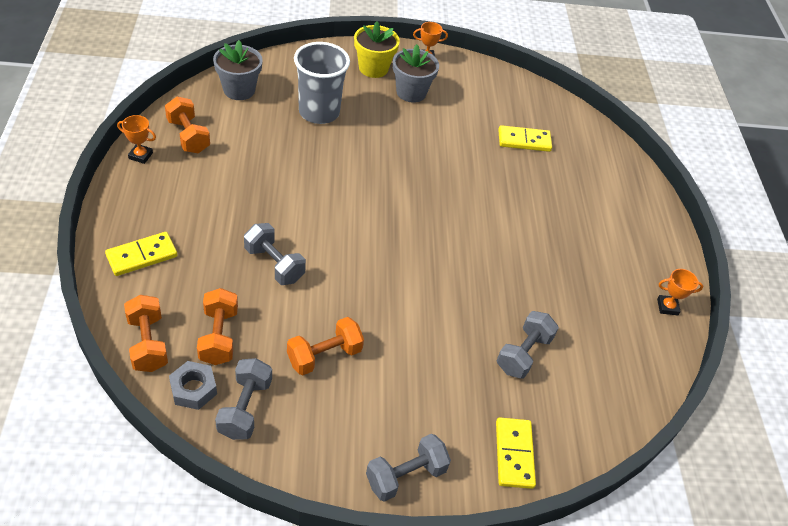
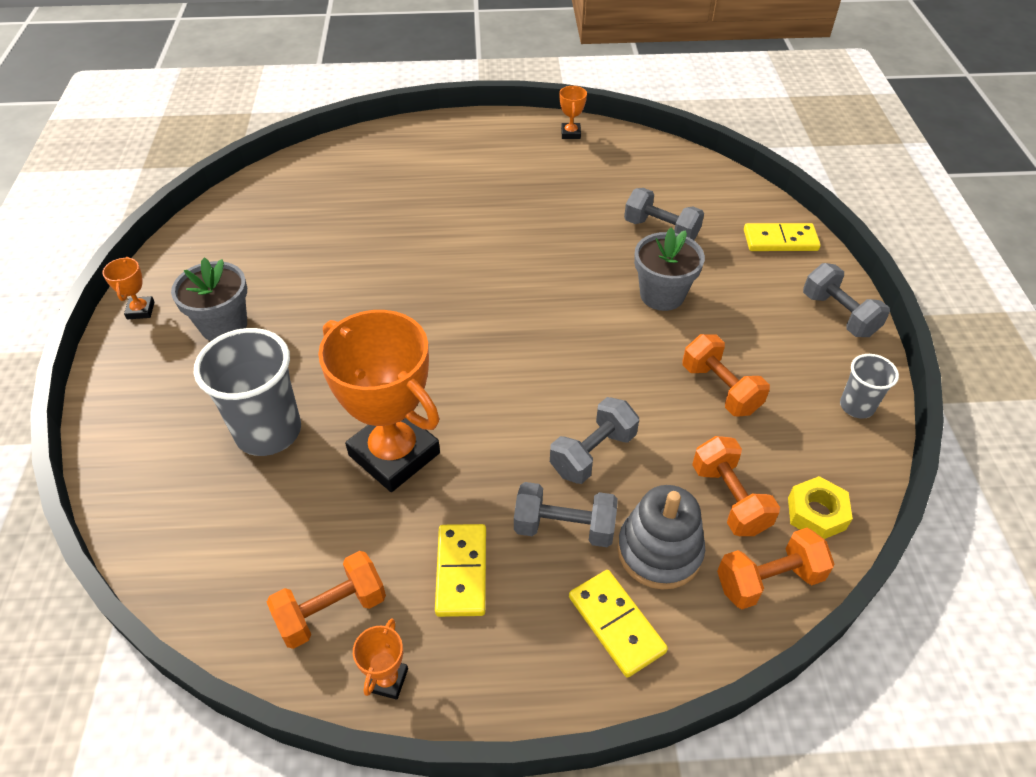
camera: 85 degrees left, 0 degrees up
grey nut [169,361,217,410] -> yellow nut [788,476,853,539]
orange dumbbell [197,288,238,365] -> orange dumbbell turned 75 degrees clockwise [692,436,780,536]
grey flower pot [213,40,263,100] -> grey flower pot moved to [634,227,705,311]
grey dumbbell [215,358,272,440] -> grey dumbbell moved to [514,482,618,547]
yellow flower pot [354,21,400,78] -> none
yellow domino [498,125,552,152] -> yellow domino moved to [435,524,486,617]
none -> orange trophy [318,310,440,492]
none -> grey stacking toy [617,485,705,590]
none -> grey cup [840,354,899,419]

